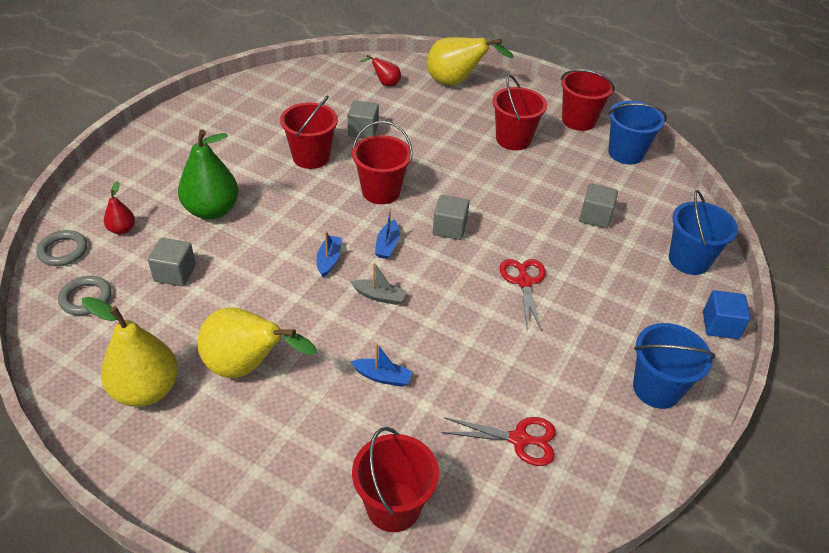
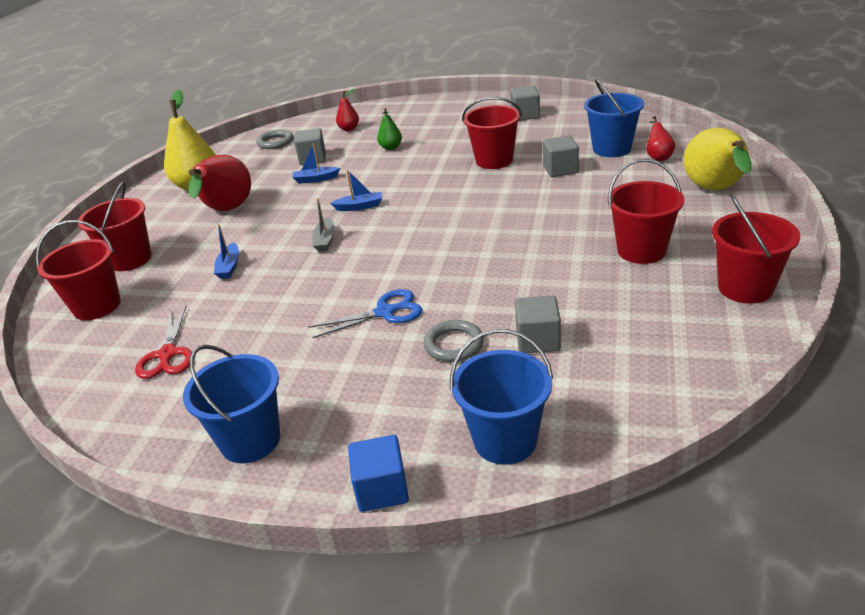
camera: 80 degrees right, 10 degrees down
grey ring [36,230,87,266] -> grey ring moved to [423,320,484,362]
green pear [178,129,239,220] -> green pear [377,108,402,150], size x0.49
yellow pear [197,307,317,378] -> red pear [188,155,251,211]
red bucket [352,121,413,204] -> red bucket moved to [78,181,152,271]
blue boat [375,209,399,259] -> blue boat moved to [292,143,340,184]
grey cube [433,195,470,240] -> grey cube moved to [510,86,540,121]
red scissors [500,259,546,331] -> blue scissors [309,289,422,338]
blue bucket [608,100,667,165] -> blue bucket moved to [584,79,644,157]

